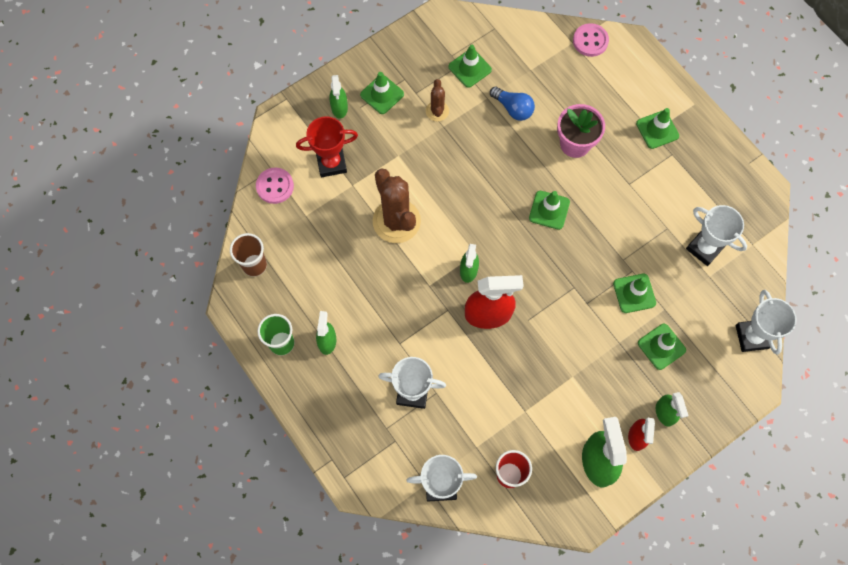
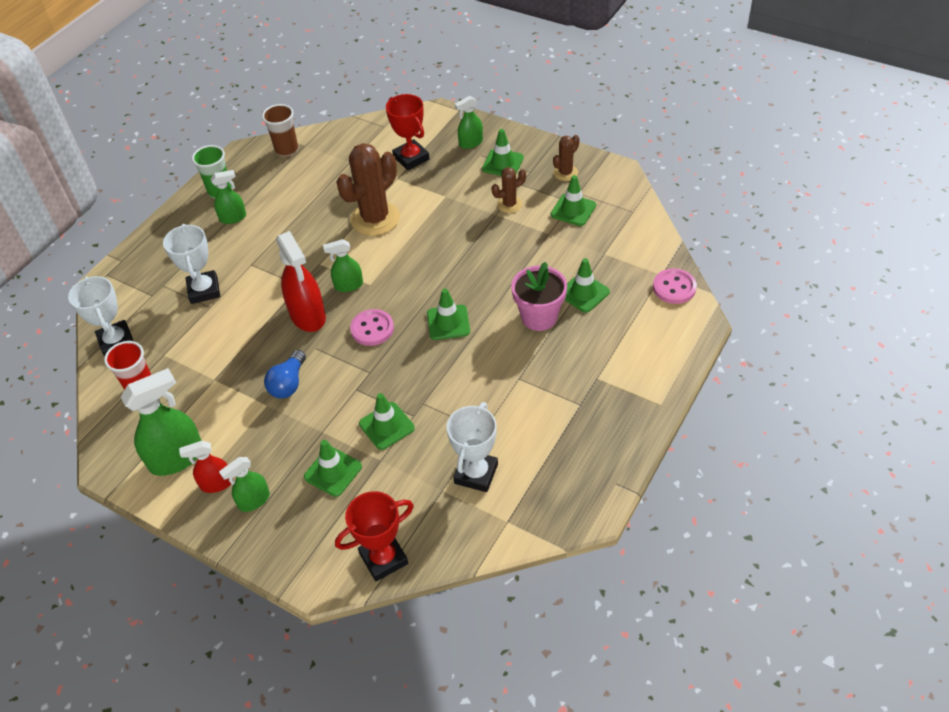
camera: 70 degrees right, 20 degrees down
pink button [256,168,294,204] -> pink button moved to [350,309,394,346]
blue light bulb [490,86,535,121] -> blue light bulb moved to [264,350,306,399]
green traffic cone [636,108,679,149] -> green traffic cone moved to [565,258,610,313]
white trophy [736,290,797,355] -> red trophy [335,491,414,581]
none -> brown cactus [553,135,579,181]

